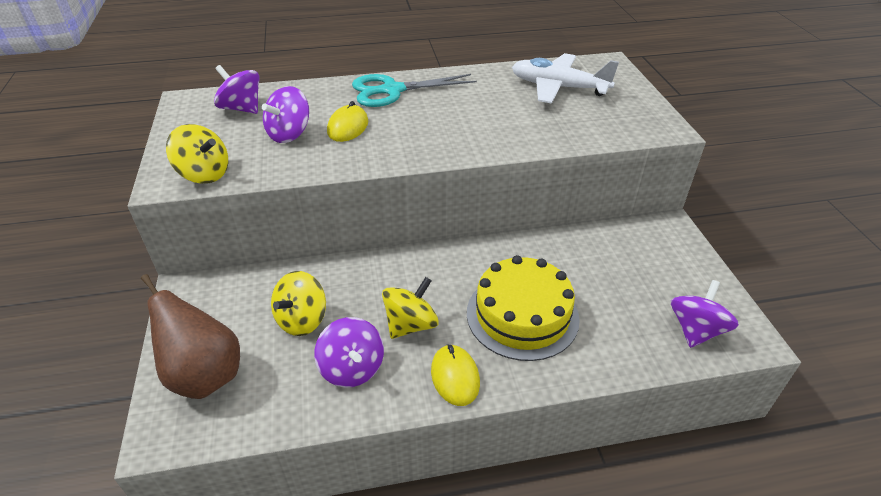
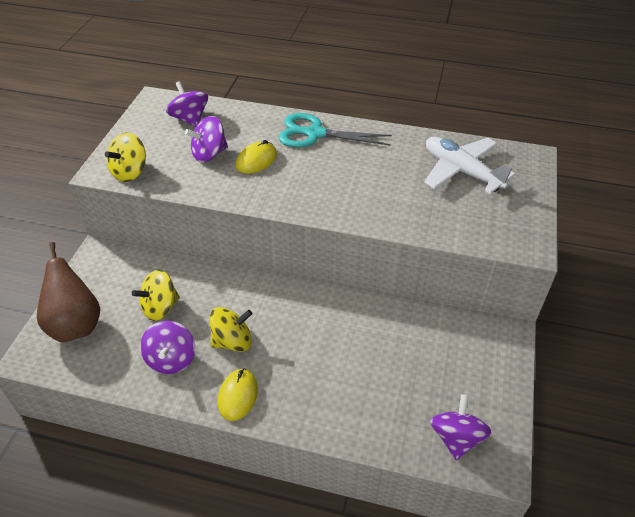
camera: 25 degrees right, 5 degrees up
yellow spinning top [166,124,228,184] -> yellow spinning top turned 75 degrees clockwise [105,133,146,182]
yellow cake [467,255,580,361] -> none
purple spinning top [671,280,739,348] -> purple spinning top turned 45 degrees counterclockwise [430,394,492,460]

